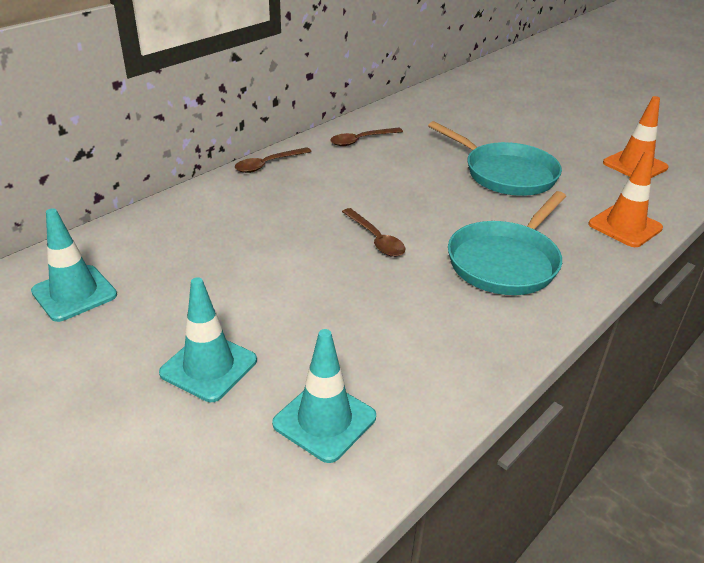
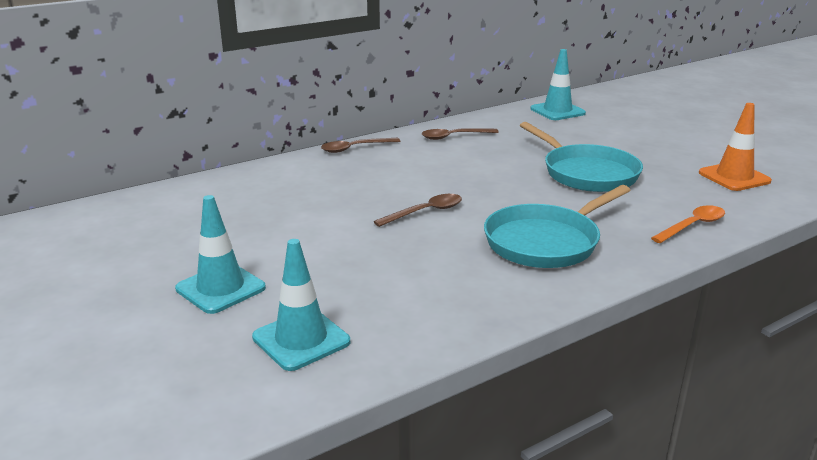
camera: 15 degrees right, 10 degrees down
turquoise traffic cone [31,208,117,322] -> turquoise traffic cone moved to [530,49,586,120]
brown spoon [342,208,405,257] -> brown spoon turned 105 degrees counterclockwise [373,194,462,227]
orange traffic cone [588,151,663,247] -> orange spoon [651,205,725,243]

